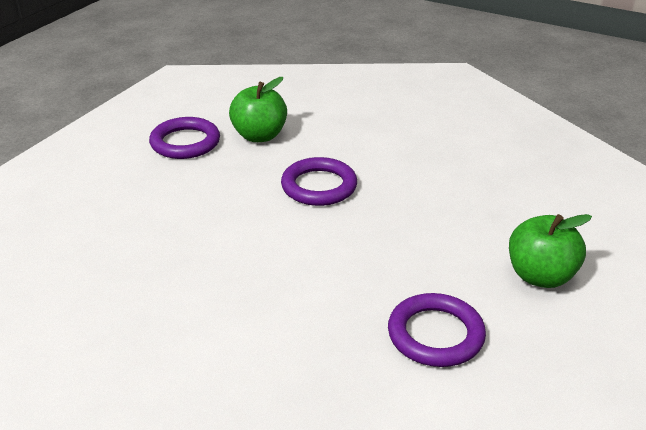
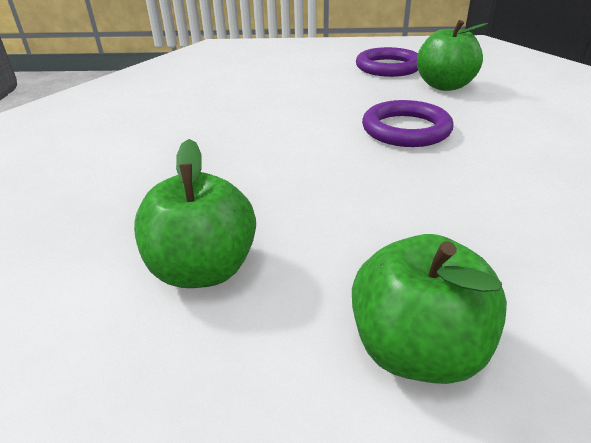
camera: 65 degrees right, 0 degrees up
purple ring [388,293,486,367] -> green apple [134,139,256,288]

